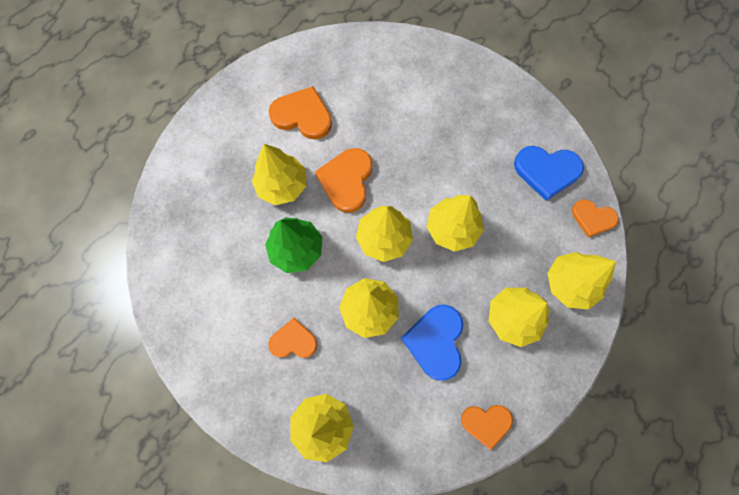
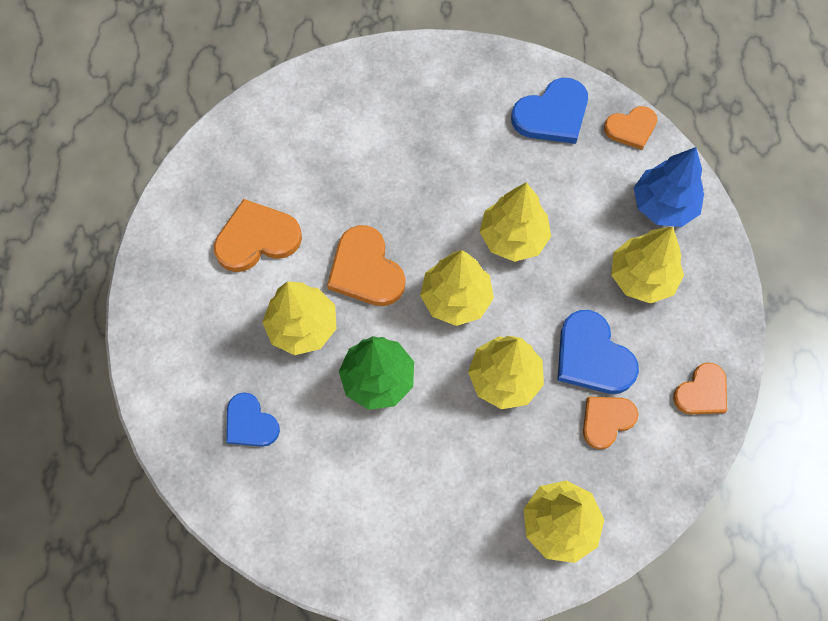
camera: 40 degrees left, 5 degrees down
orange heart [268,318,317,358] -> orange heart moved to [583,397,639,449]
yellow tree [548,252,616,310] -> blue tree [634,147,704,227]
none -> blue heart [226,392,280,447]

